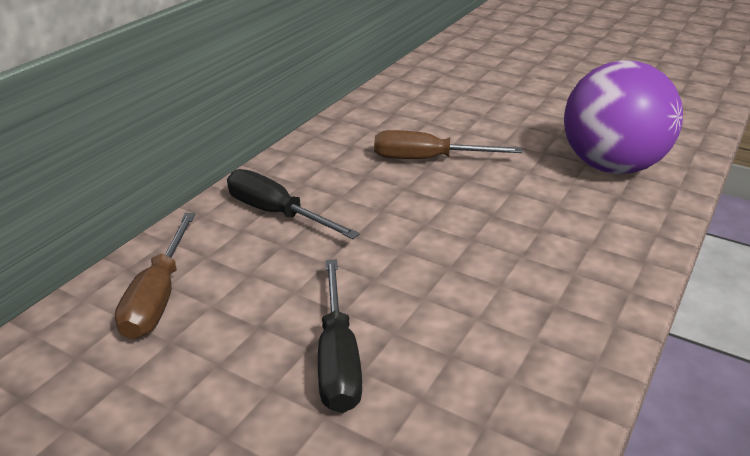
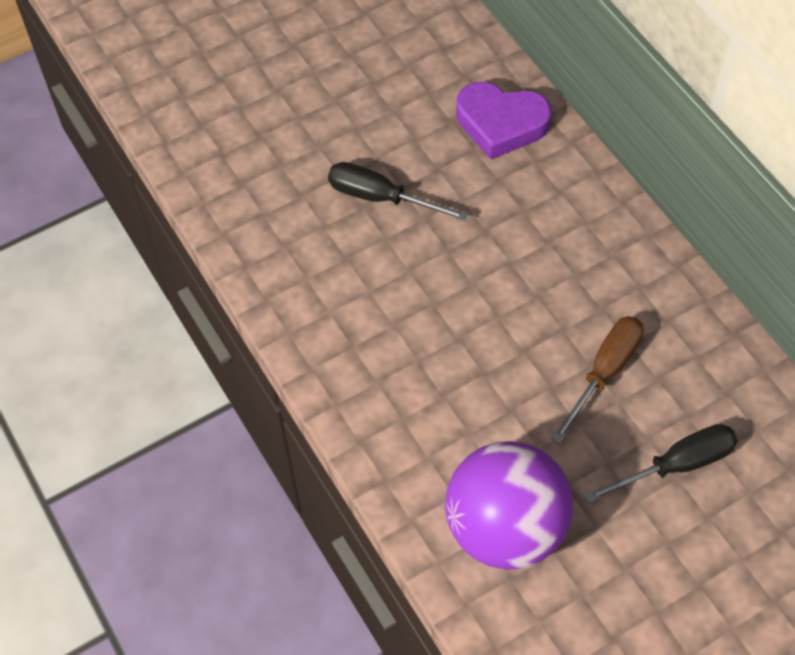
camera: 120 degrees right, 25 degrees up
brown screwdriver [115,213,196,339] -> purple heart [456,82,551,159]
black screwdriver [227,169,360,239] -> black screwdriver moved to [584,424,738,503]

